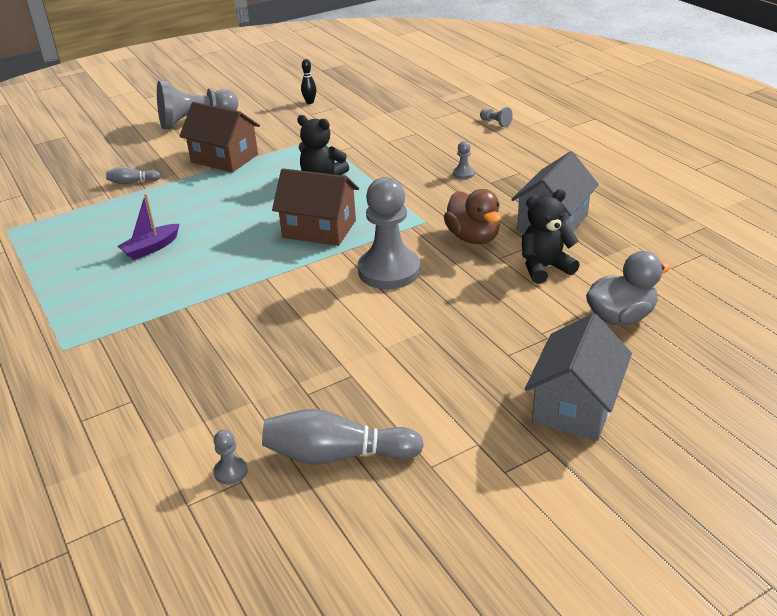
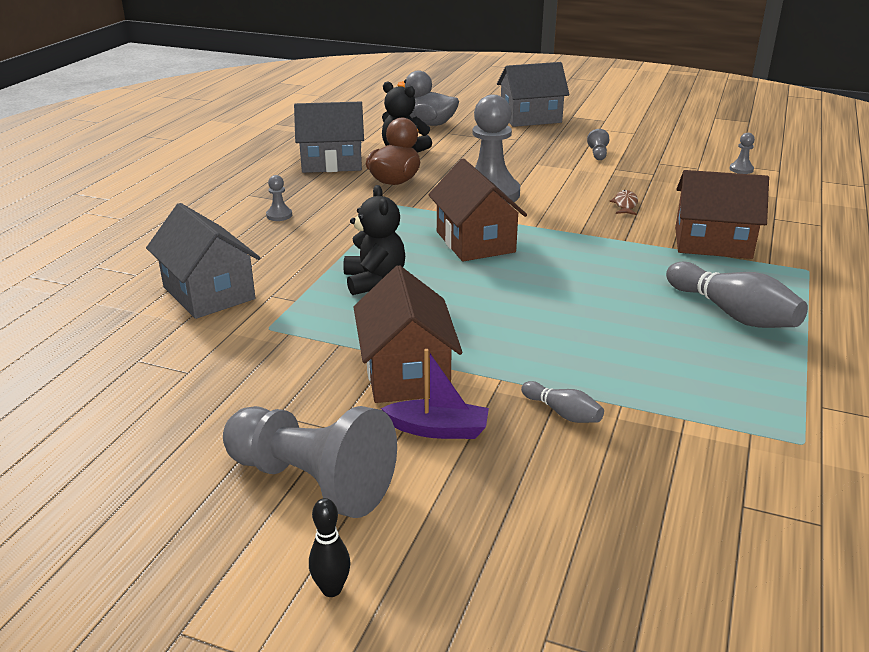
camera: 130 degrees left, 5 degrees down
purple boat [118,194,179,260] -> purple boat moved to [381,349,489,439]
grey bowling pin [262,409,424,464] -> grey bowling pin moved to [666,261,808,328]
black bowling pin [301,59,317,104] -> black bowling pin moved to [309,498,351,597]
grey pawn [480,107,513,127] -> grey pawn moved to [587,129,609,160]
none -> grey house [146,203,260,319]
none -> brown fish [609,190,638,215]
none -> brown house [675,170,769,259]

